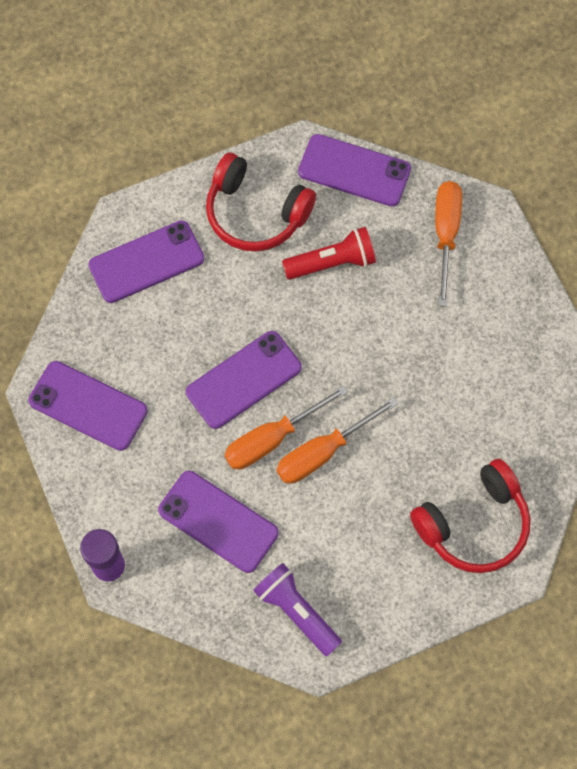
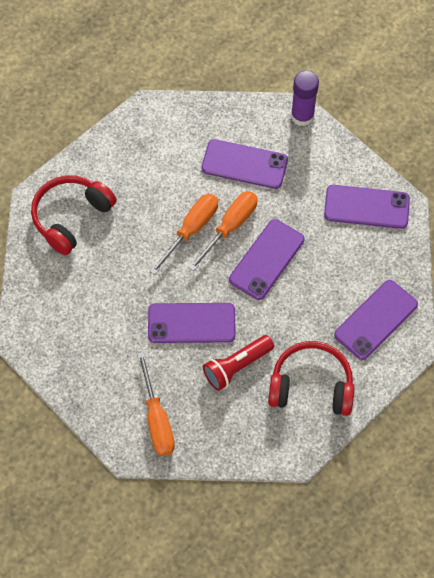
camera: 160 degrees right, 5 degrees down
purple flashlight [253,563,342,656] -> none
purple phone [298,134,411,207] -> purple phone moved to [148,303,236,343]

